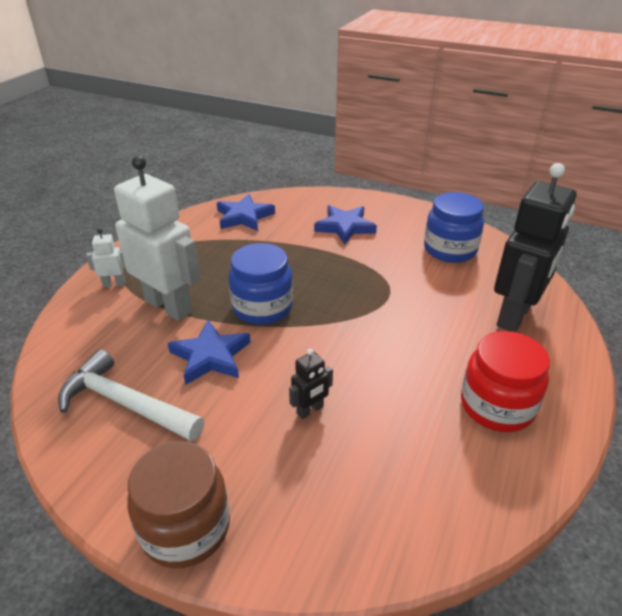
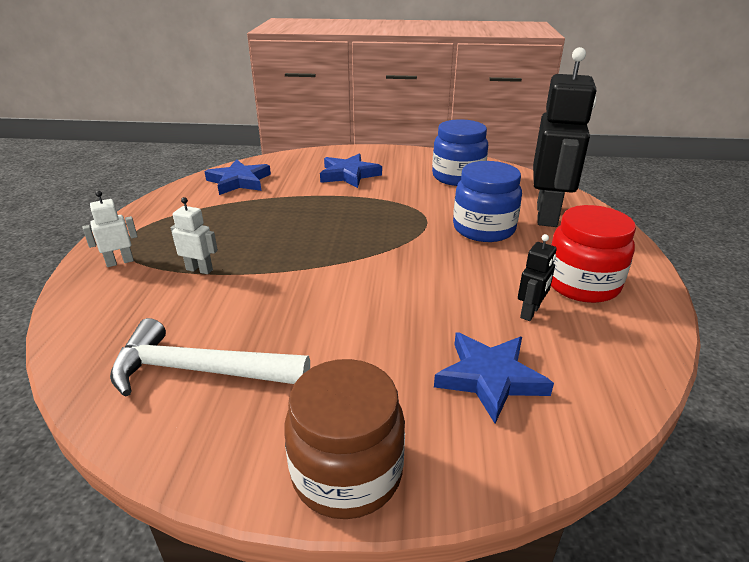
camera: 20 degrees left, 5 degrees down
white robot [114,156,201,321] -> white robot [171,197,218,274], size x0.43
blue star [168,320,251,385] -> blue star moved to [434,332,554,424]
blue jar [228,243,293,325] -> blue jar moved to [453,161,522,242]
black robot [289,349,333,419] -> black robot moved to [518,234,557,321]

